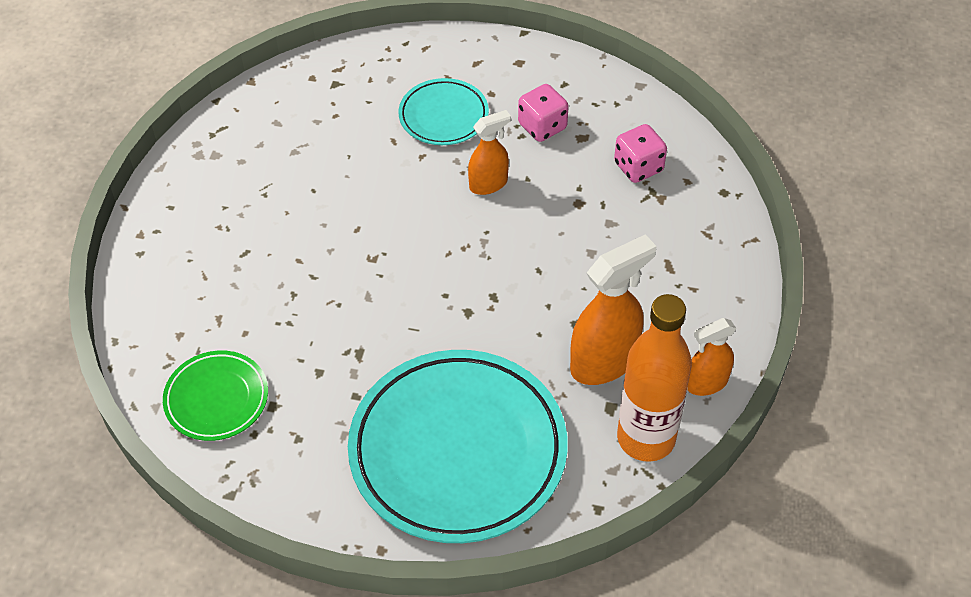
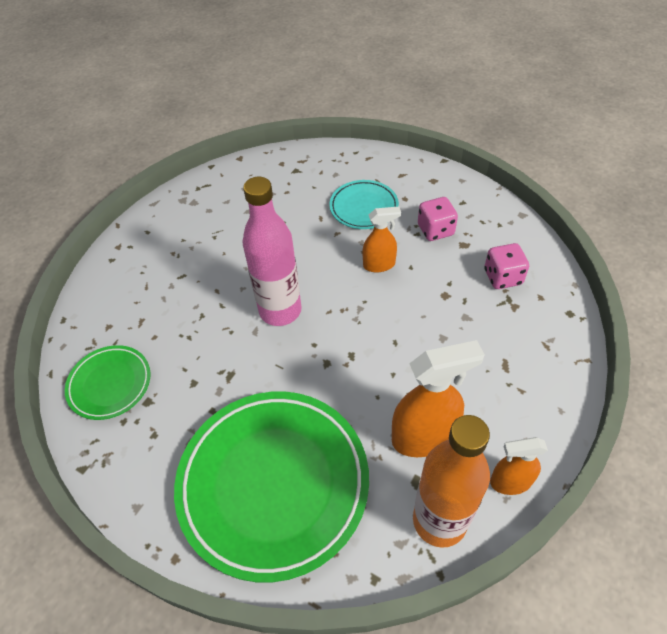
camera: 20 degrees right, 0 degrees up
turquoise plate [348,350,568,543] -> green plate [174,392,369,582]
none -> pink bottle [242,177,302,326]

